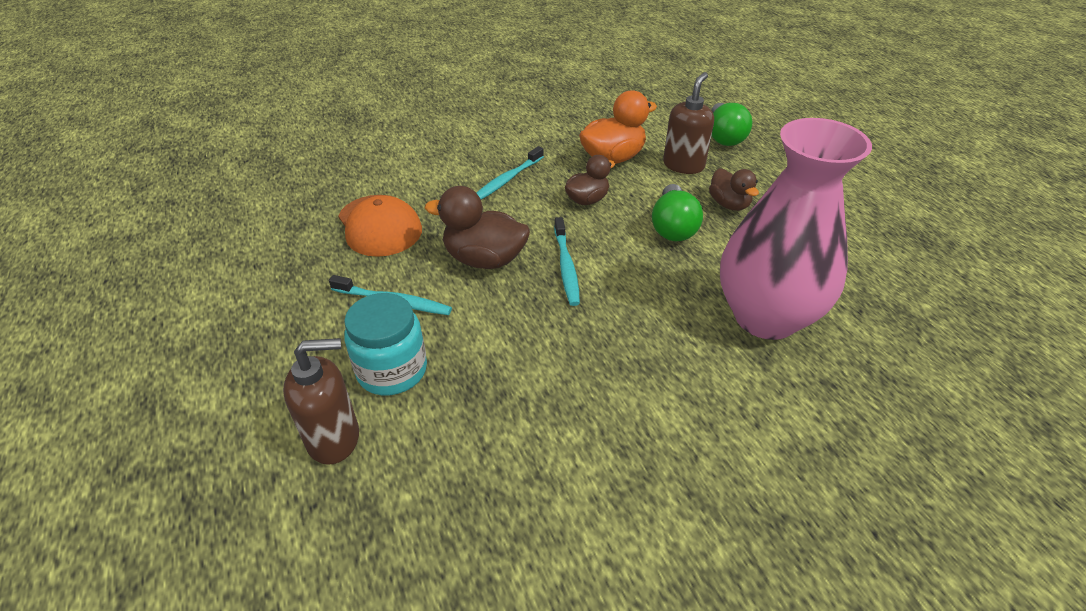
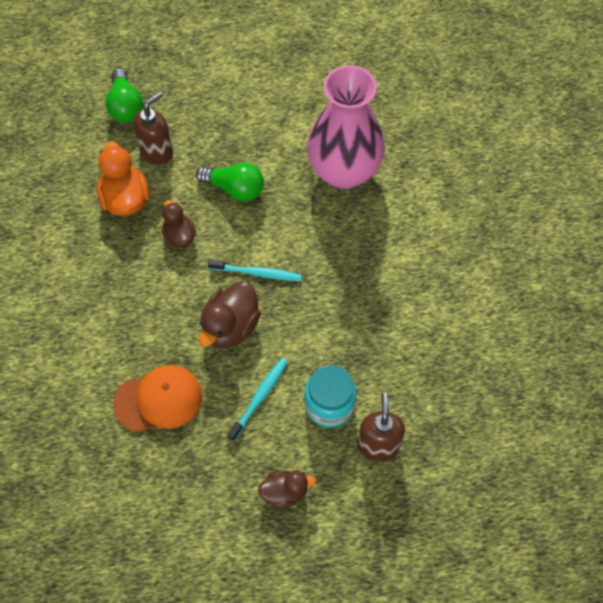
camera: 75 degrees left, 20 degrees up
turquoise toothbrush [477,146,544,200] -> none
brown soap dispenser [663,72,714,174] -> brown soap dispenser turned 90 degrees clockwise [133,92,173,165]
brown duck [709,168,759,211] -> brown duck moved to [258,470,316,509]
green light bulb [712,103,752,146] -> green light bulb turned 60 degrees clockwise [105,69,143,123]

